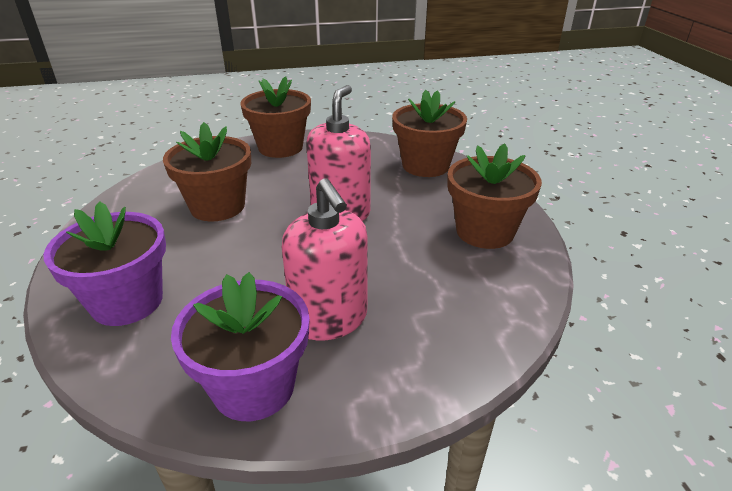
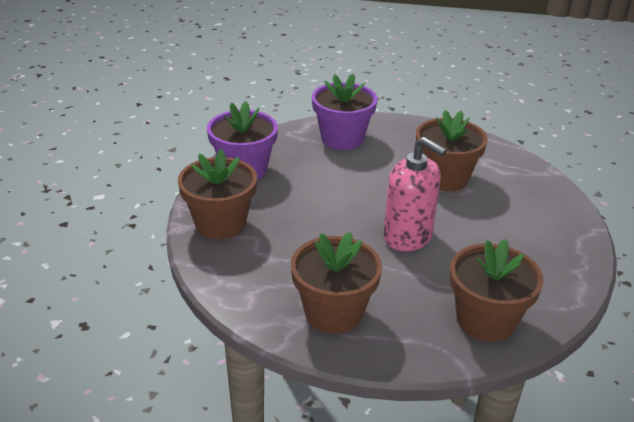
camera: 110 degrees right, 0 degrees up
brown flower pot [240,76,311,158] -> brown flower pot moved to [178,149,257,239]
pink soap dispenser [282,178,368,340] -> none

